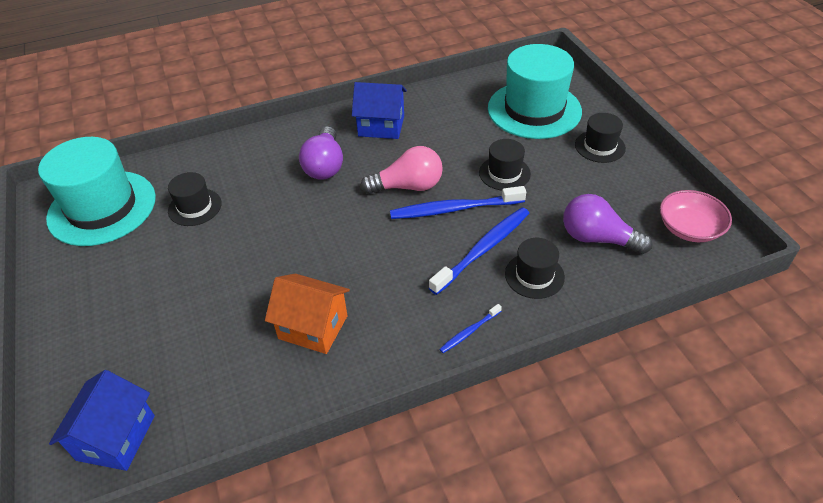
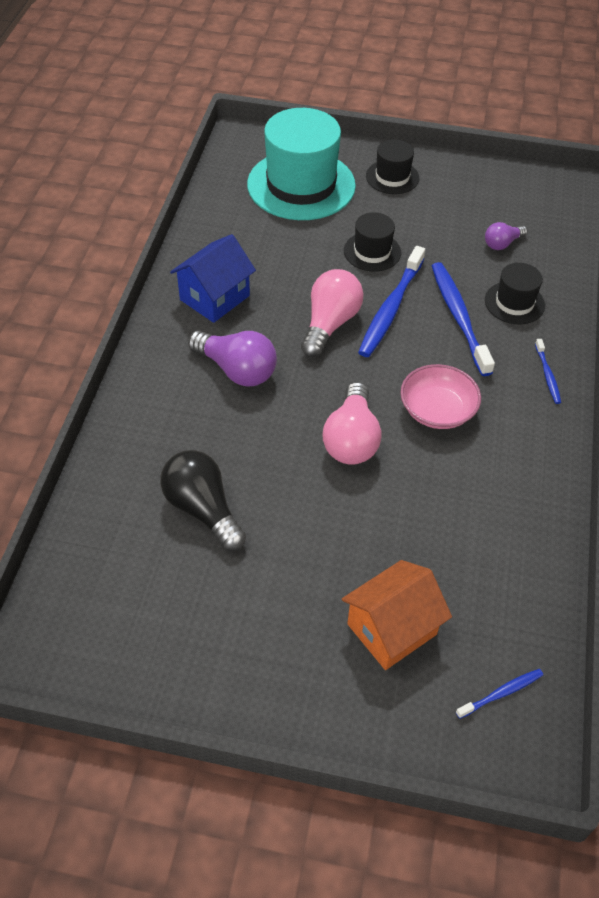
camera: 60 degrees left, 5 degrees up
turquoise hat [38,137,156,246] -> none
blue house [49,370,155,471] -> blue toothbrush [456,669,543,719]
black hat [168,172,222,226] -> black light bulb [160,450,246,551]
orange house [265,273,350,354] -> orange house moved to [342,560,452,670]
purple light bulb [563,194,653,254] -> purple light bulb [485,222,528,250], size x0.56
pink bowl [660,190,732,242] -> pink bowl moved to [400,364,481,429]
none -> pink light bulb [322,382,382,465]

